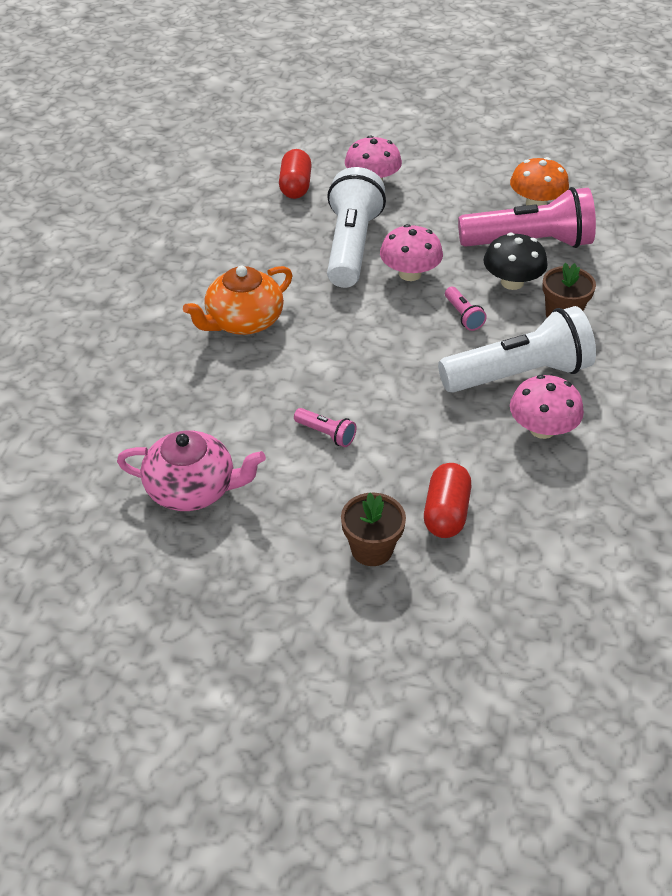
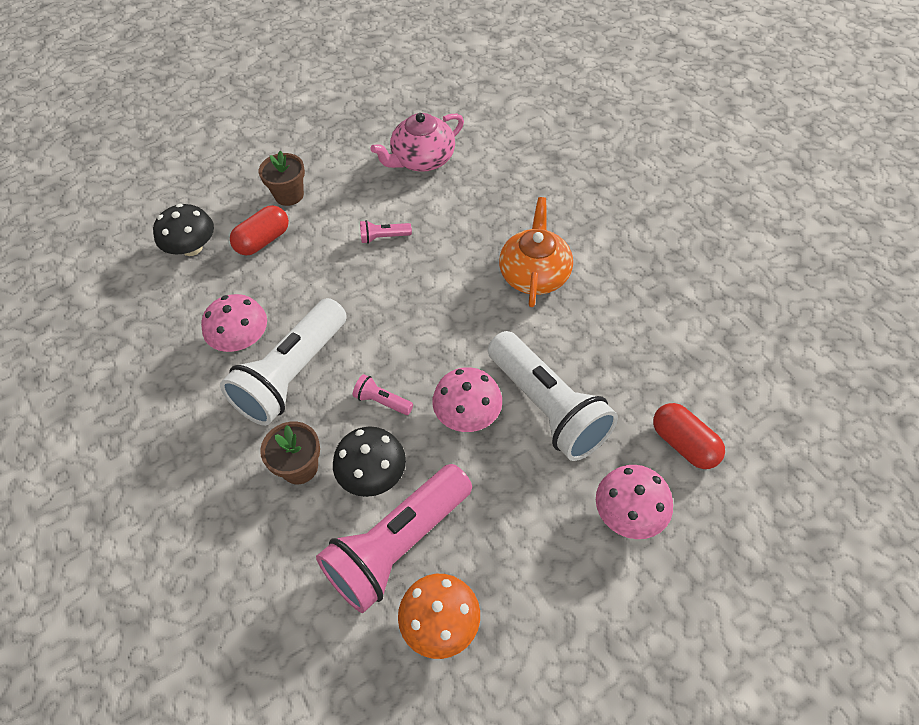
camera: 140 degrees right, 10 degrees up
red capsule [424,463,471,538] -> red capsule turned 75 degrees clockwise [230,205,289,256]
none -> black mushroom [153,204,214,256]

